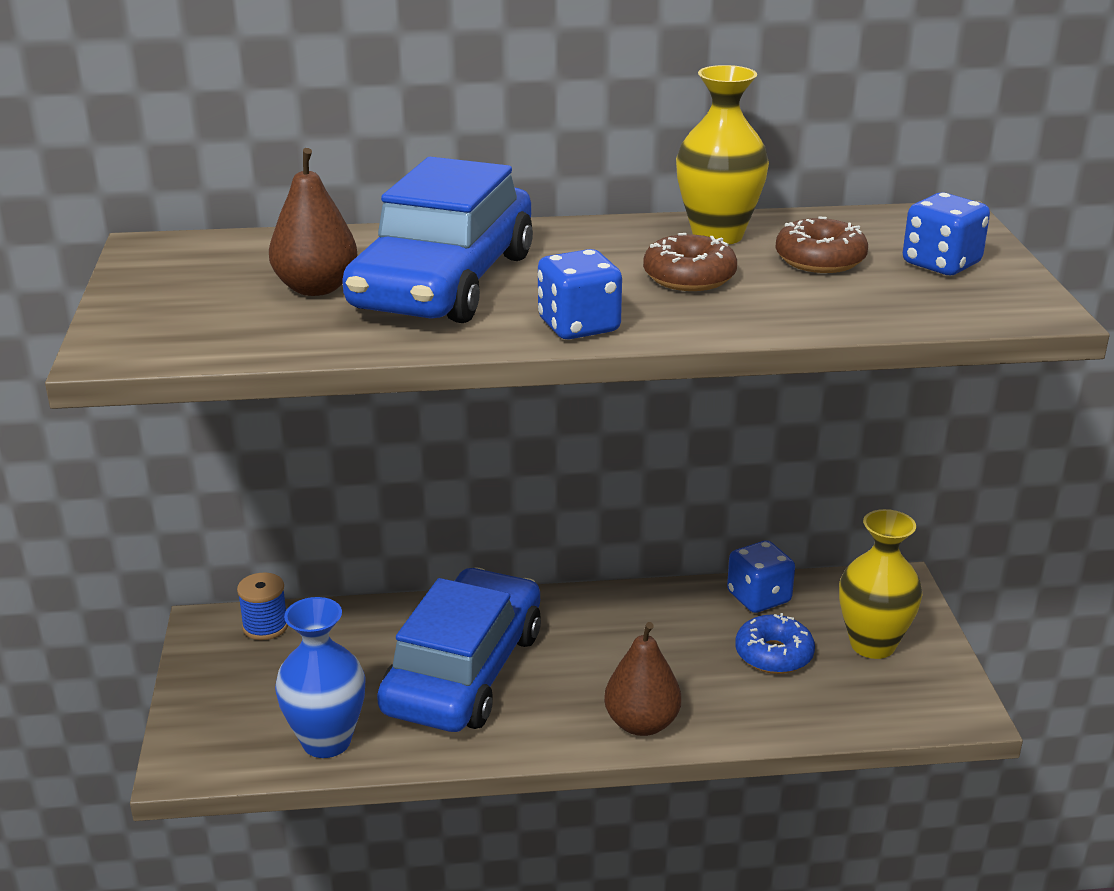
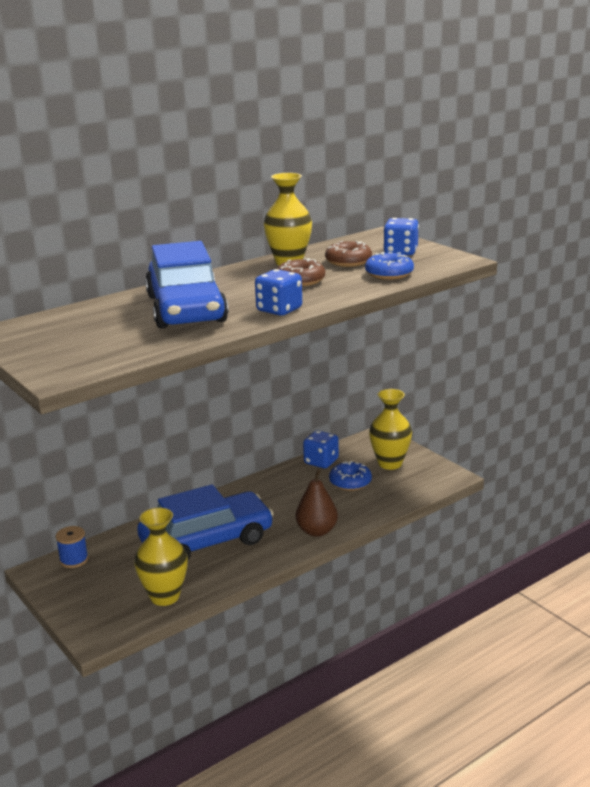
camera: 30 degrees left, 5 degrees down
brown pear [269,148,357,296] -> none
blue vase [275,597,366,758] -> yellow vase [134,508,188,606]
blue car [377,567,541,732] -> blue car turned 75 degrees clockwise [137,484,274,561]
none -> blue donut [365,252,414,280]

